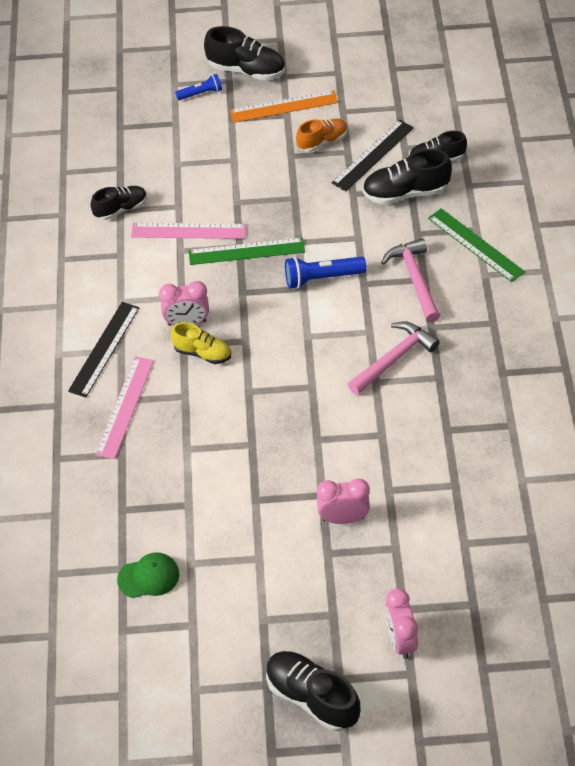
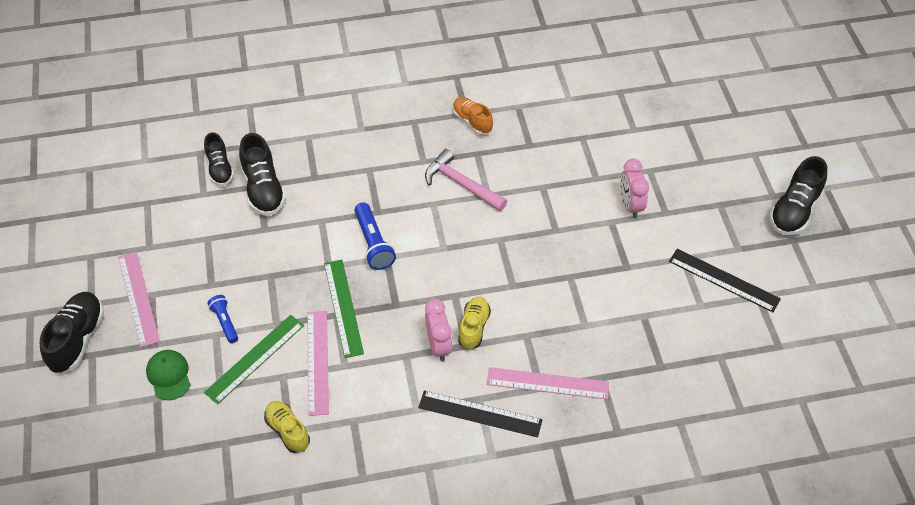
camera: 100 degrees left, 0 degrees up
black shoe [91,186,147,220] -> yellow shoe [264,401,310,453]
green cap [117,552,179,598] -> green cap moved to [146,350,191,400]
blue flashlight [175,74,222,100] -> blue flashlight moved to [207,295,238,343]
orange ruler [230,90,338,123] -> pink ruler [118,252,160,348]
orange shoe [296,118,348,152] -> orange shoe moved to [453,97,493,135]
black ruler [332,120,414,192] -> black ruler moved to [669,249,781,312]
pink hammer [381,238,440,323] -> none
pink clock [385,588,418,659] -> none
green ruler [428,208,525,282] -> green ruler moved to [204,315,304,404]

